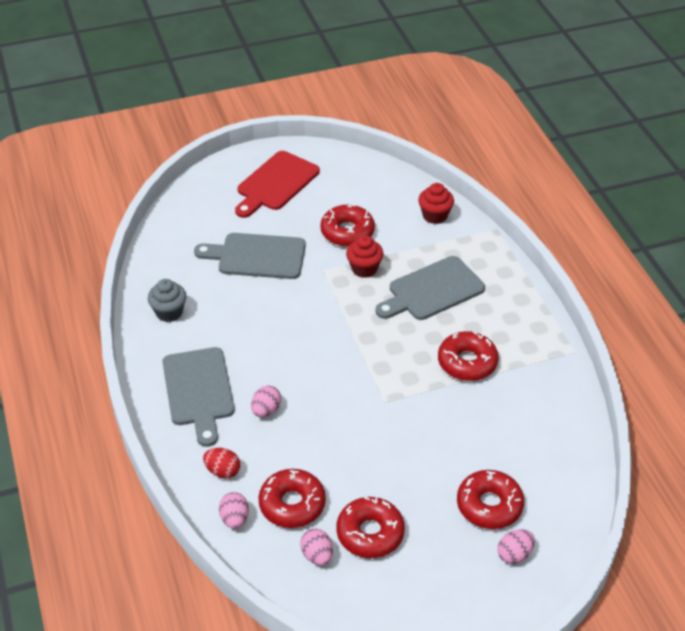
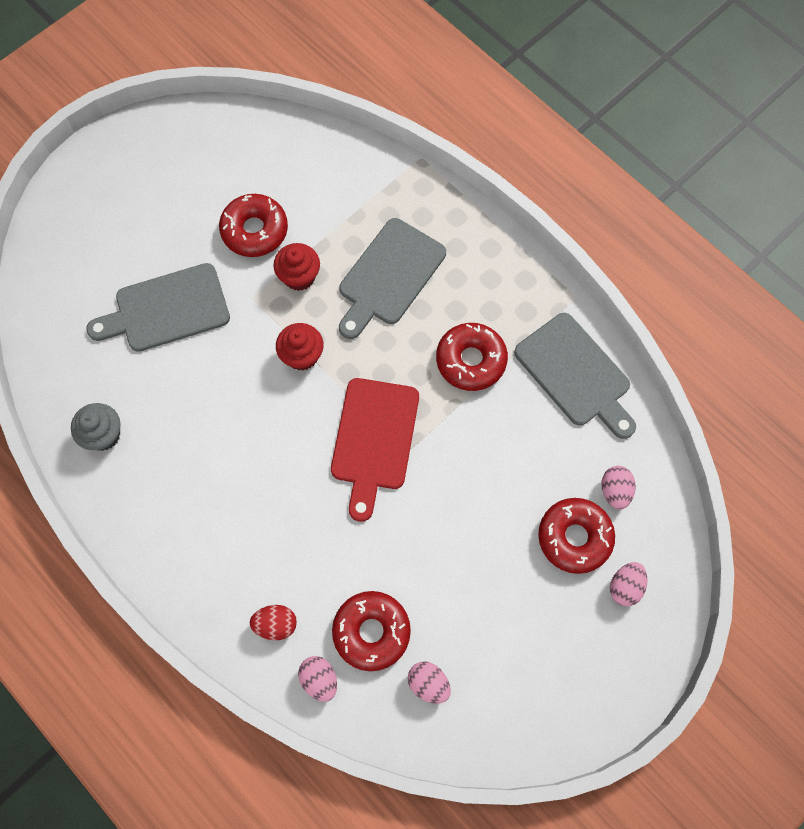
camera: 25 degrees left, 25 degrees up
grey cutting board [162,347,235,447] -> grey cutting board moved to [514,313,636,439]
red cutting board [235,151,320,218] -> red cutting board moved to [331,378,419,522]
pink egg [251,386,281,417] -> pink egg moved to [601,466,636,510]
red donut [336,497,405,558] -> none
red cupcake [418,183,454,224] -> red cupcake moved to [276,323,324,371]

